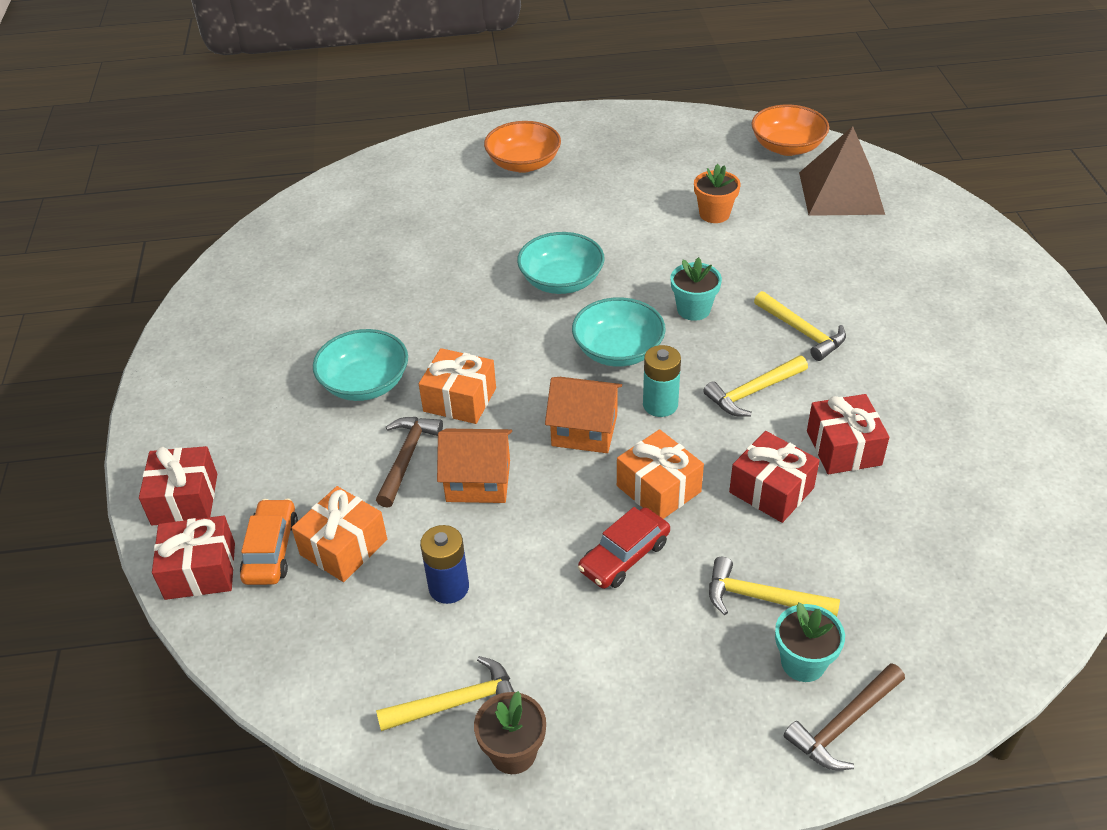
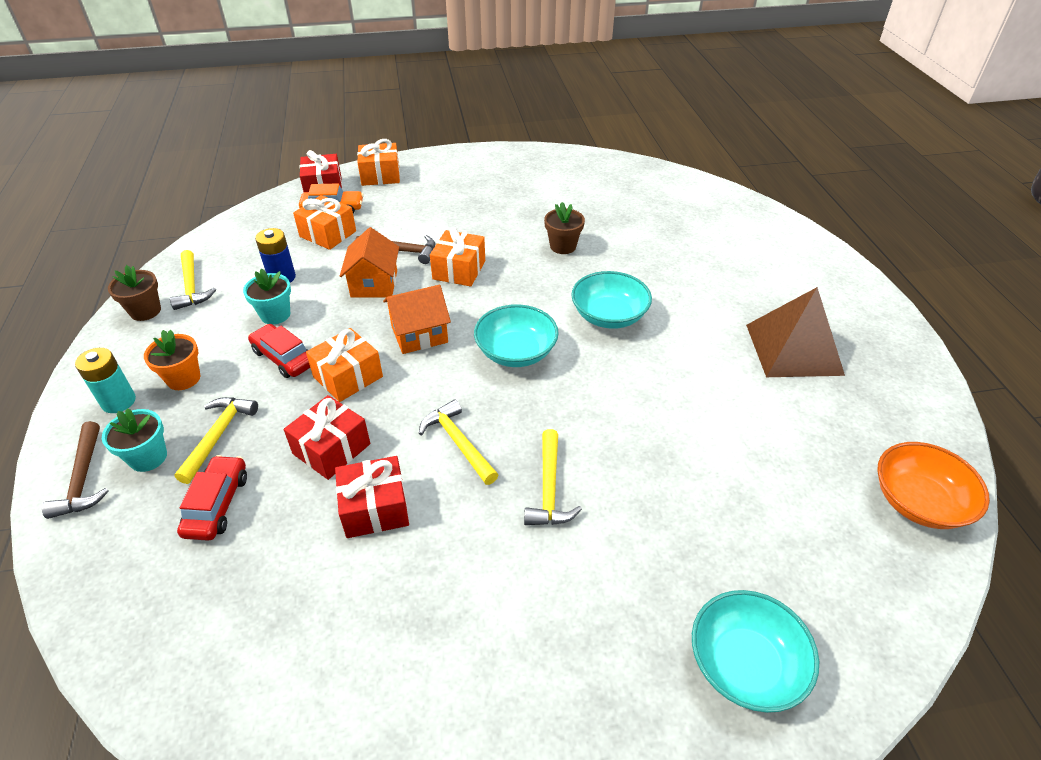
camera: 85 degrees right, 0 degrees up
red gift [139,446,217,525] -> orange gift [357,139,400,186]
turquoise bowl [313,329,408,401] -> turquoise bowl moved to [692,590,819,713]
orange bowl [484,121,561,173] -> none
orange house [545,377,622,453] -> orange house turned 60 degrees clockwise [383,285,451,354]
turquoise battery [643,345,681,417] -> turquoise battery moved to [75,348,136,413]
turquoise flower pot [671,257,722,321] -> turquoise flower pot moved to [243,268,291,325]
orange flower pot [694,164,741,223] -> orange flower pot moved to [144,330,200,390]
yellow hammer [754,291,846,361] -> yellow hammer turned 45 degrees counterclockwise [524,429,582,525]
brown hammer [784,663,905,771] -> brown hammer turned 150 degrees counterclockwise [42,421,109,519]
brown pyramid [799,126,885,216] -> brown pyramid moved to [746,287,845,377]
none -> red car [177,455,247,541]
none -> brown flower pot [544,202,585,254]

